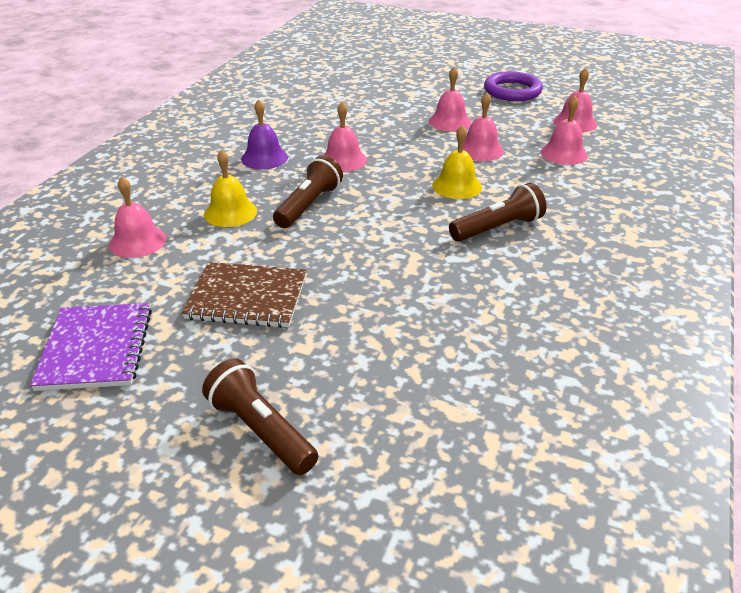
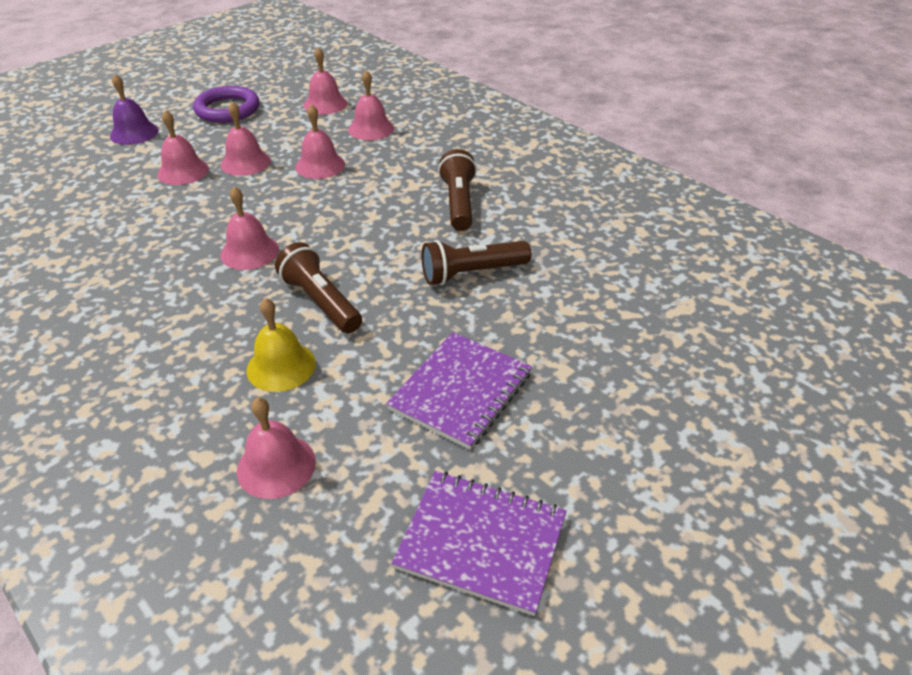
camera: 65 degrees left, 5 degrees up
brown notebook [182,262,307,328] -> purple notebook [386,332,532,450]
brown flashlight [202,358,318,475] -> brown flashlight moved to [422,240,531,285]
purple bell [241,99,288,169] -> purple bell moved to [110,74,159,145]
yellow bell [432,125,482,199] -> none
none -> pink bell [157,110,209,185]

